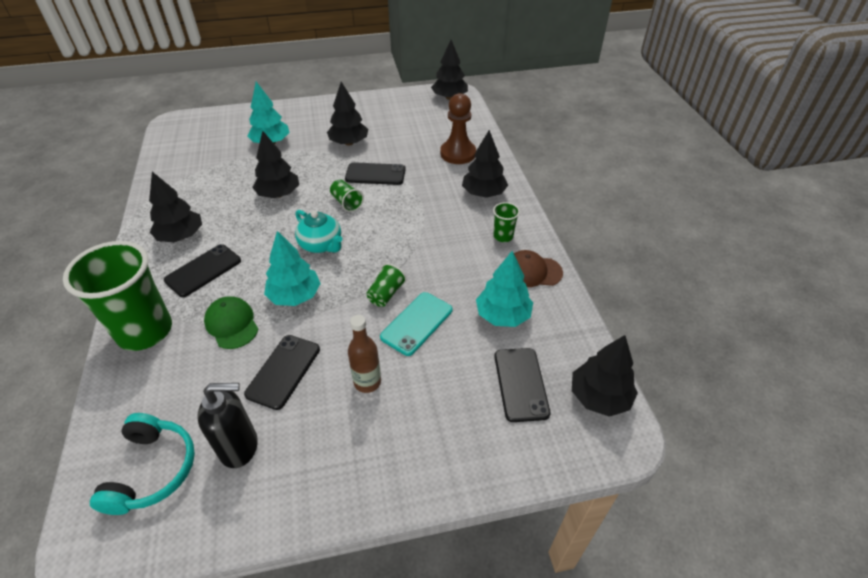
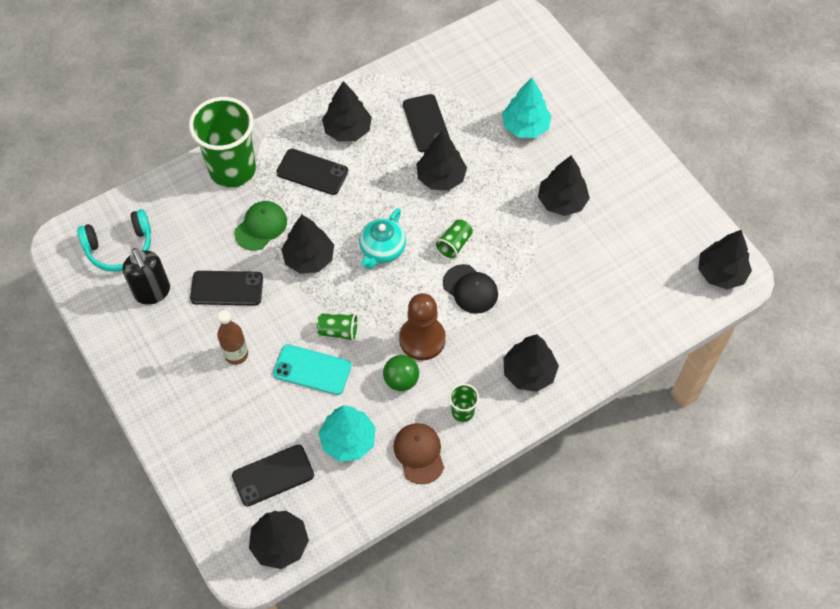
camera: 70 degrees right, 15 degrees up
turquoise tree [264,231,321,306] -> black tree [281,215,334,274]
black phone [345,162,406,185] -> black phone moved to [403,94,450,152]
brown pawn [440,93,476,164] -> brown pawn moved to [399,293,446,360]
none -> green ball [383,355,419,391]
none -> black cap [443,264,498,314]

